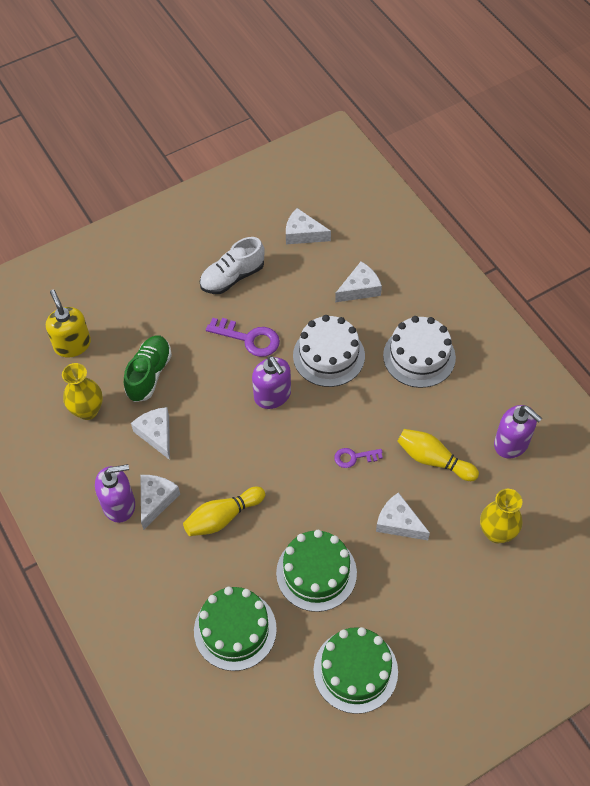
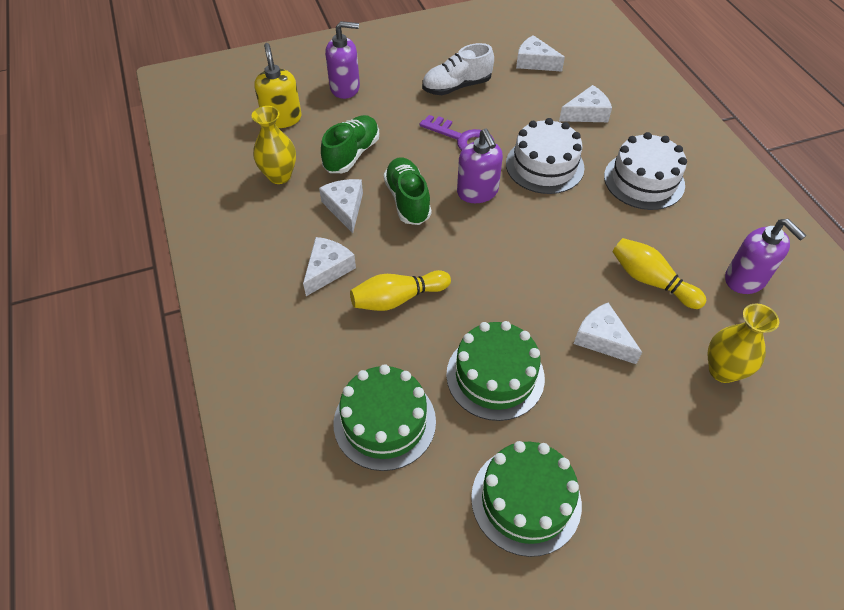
camera: 10 degrees right, 5 degrees down
purple soap dispenser [95,464,135,523] -> purple soap dispenser moved to [325,21,360,99]
purple key [334,448,383,468] -> none
none -> green shoe [384,157,432,225]

